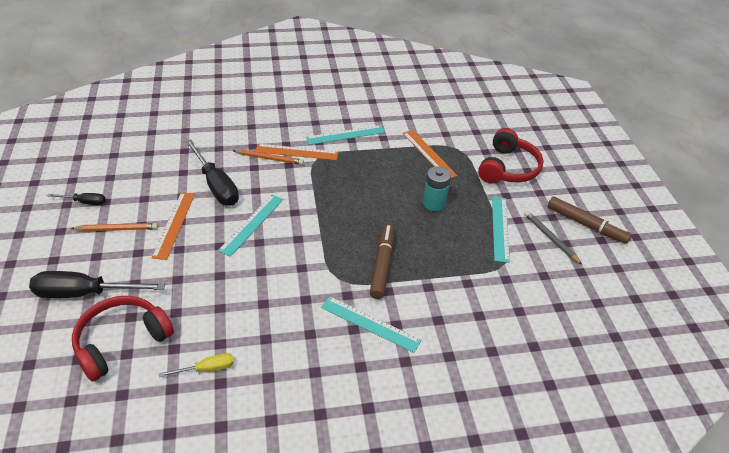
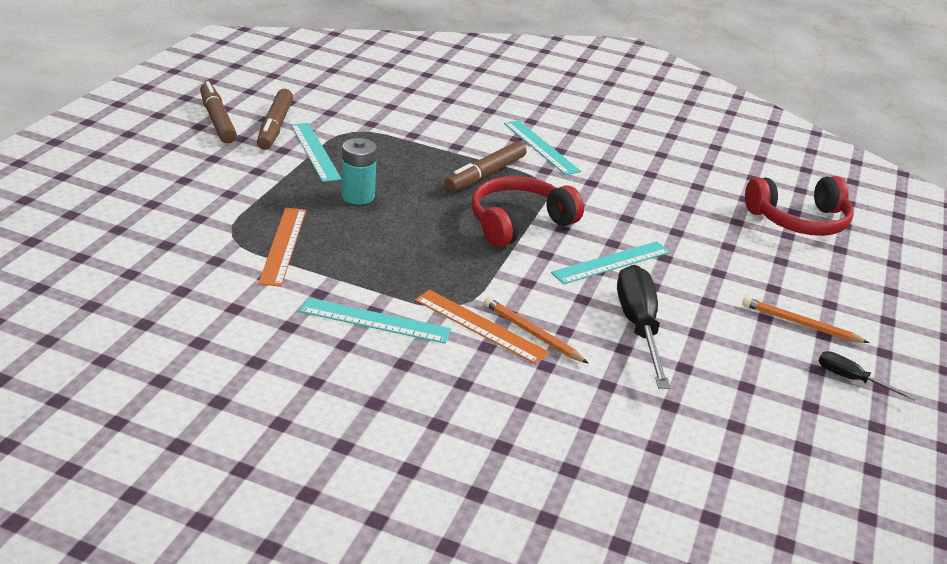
camera: 150 degrees left, 10 degrees down
black screwdriver [29,271,165,298] -> none
orange ruler [151,192,195,260] -> none
yellow screwdriver [159,353,234,377] -> none
red headphones [478,128,544,184] -> red headphones moved to [472,176,584,247]
turquoise ruler [492,197,510,263] -> turquoise ruler turned 60 degrees counterclockwise [291,123,342,182]
grey pencil [524,211,582,265] -> brown marker [257,89,293,150]

